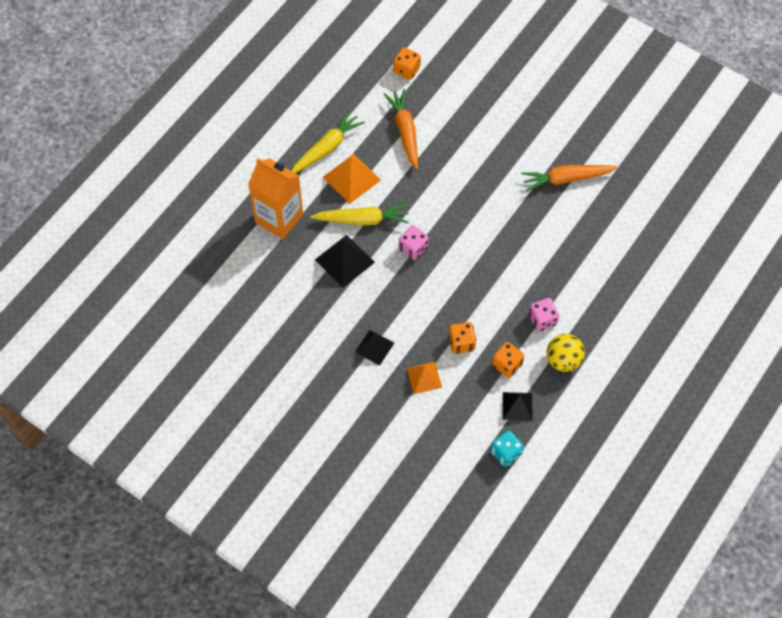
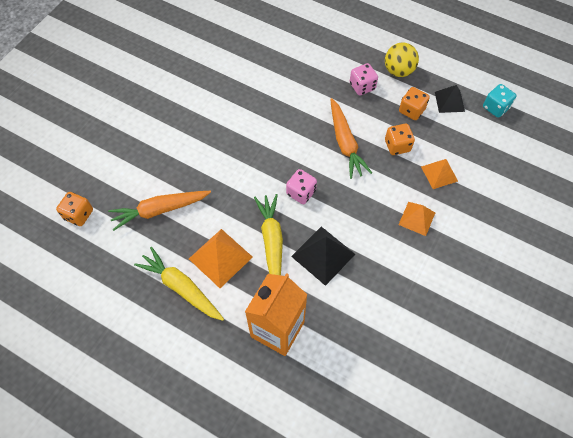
camera: 95 degrees left, 0 degrees up
black pyramid [355,330,394,366] -> orange pyramid [398,202,435,236]
orange carrot [521,165,618,192] -> orange carrot moved to [330,98,372,179]

